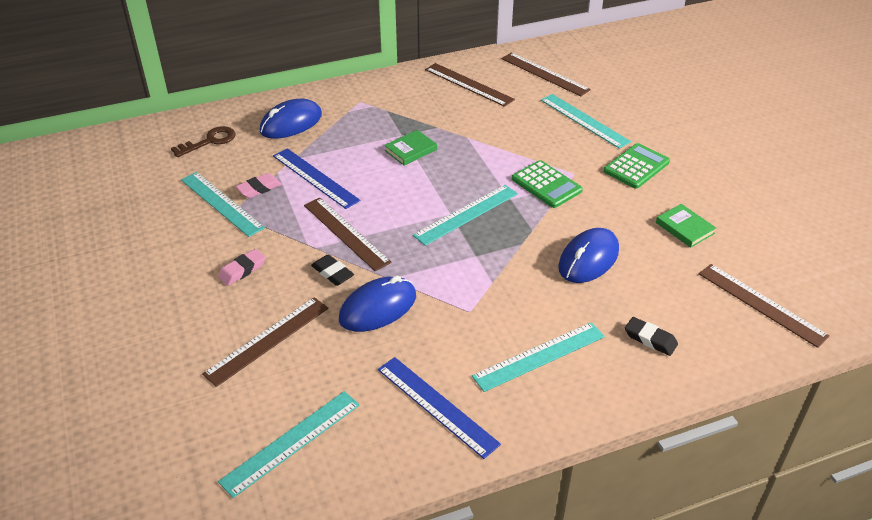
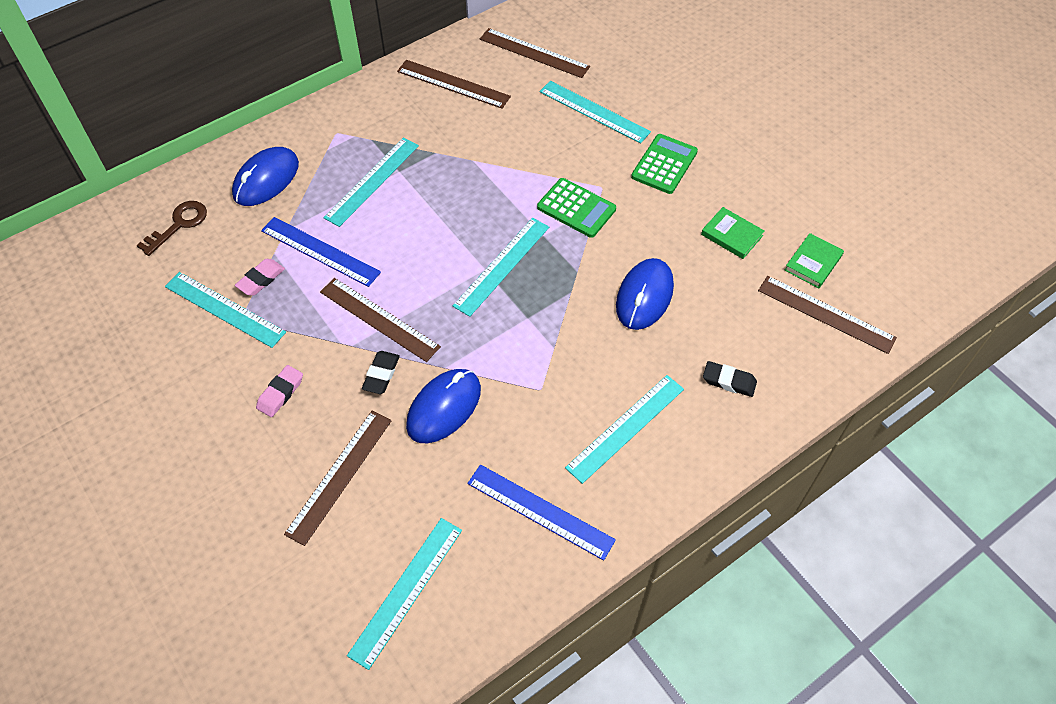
camera: 15 degrees left, 15 degrees up
black eraser [311,254,354,286] -> black eraser turned 75 degrees clockwise [362,351,400,394]
green book [384,130,437,166] -> green book moved to [785,233,844,288]
none -> turquoise ruler [323,137,419,227]

